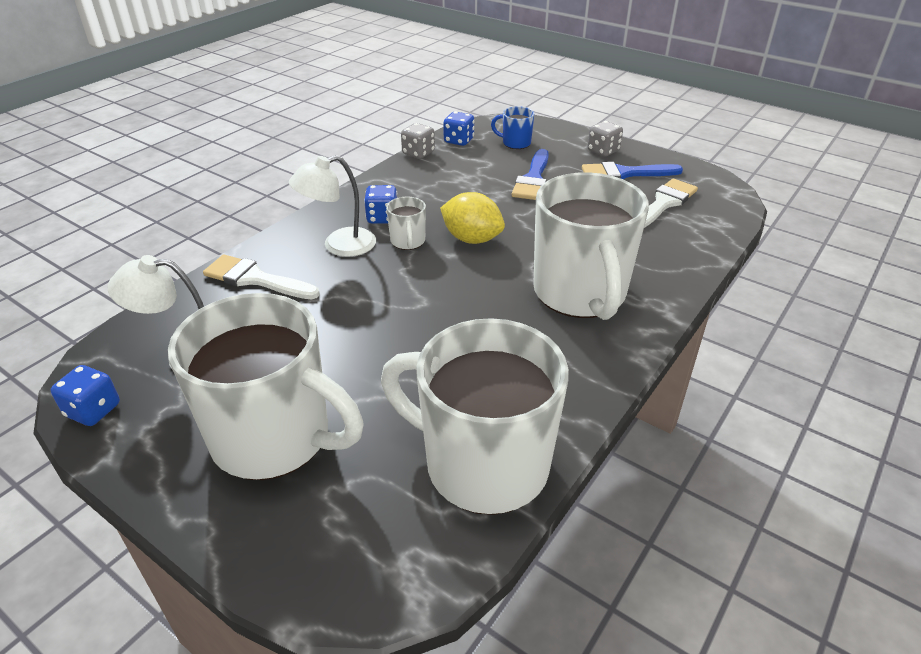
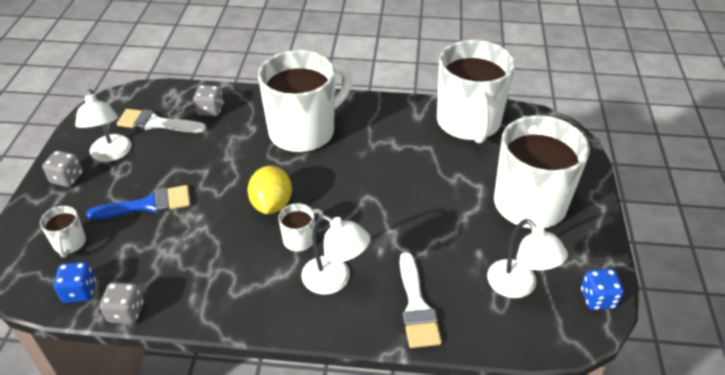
camera: 120 degrees left, 5 degrees up
blue dice [364,185,397,224] -> none
blue mug [491,106,534,149] -> white mug [40,206,86,257]
blue brush [582,162,683,179] -> white lamp [75,89,131,162]
none -> grey dice [193,85,224,116]

